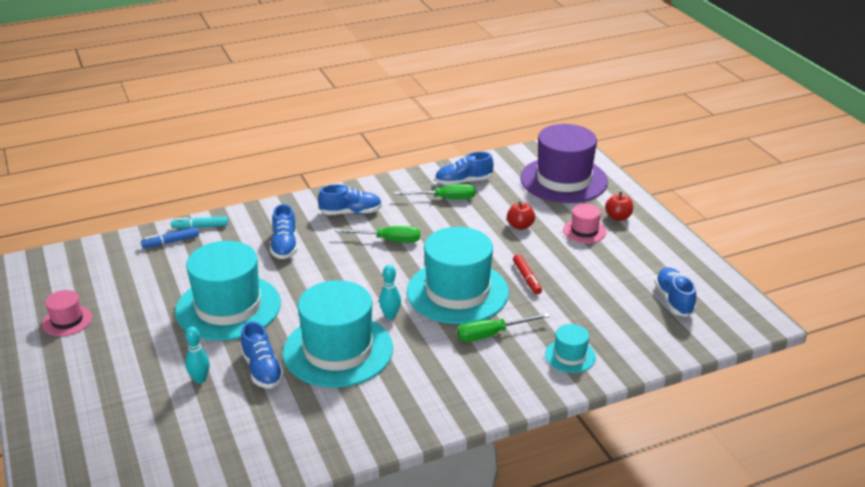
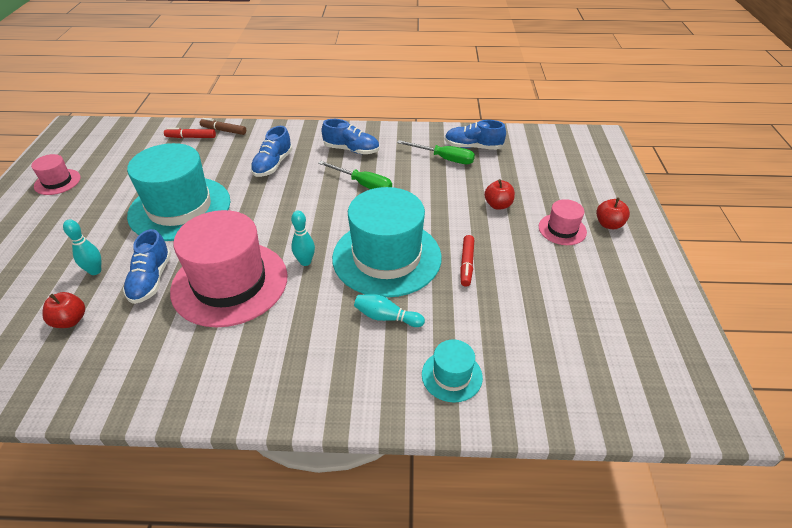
camera: 25 degrees right, 10 degrees up
blue marker [141,227,199,248] -> red marker [164,128,216,138]
turquoise marker [171,216,228,229] -> brown marker [200,118,246,135]
turquoise hat [283,280,393,388] -> pink hat [170,210,288,327]
green screwdriver [457,313,550,342] -> turquoise bowling pin [354,294,425,327]
purple hat [520,124,608,203] -> none
blue shoe [655,267,696,317] -> none
none -> red apple [42,292,85,328]

